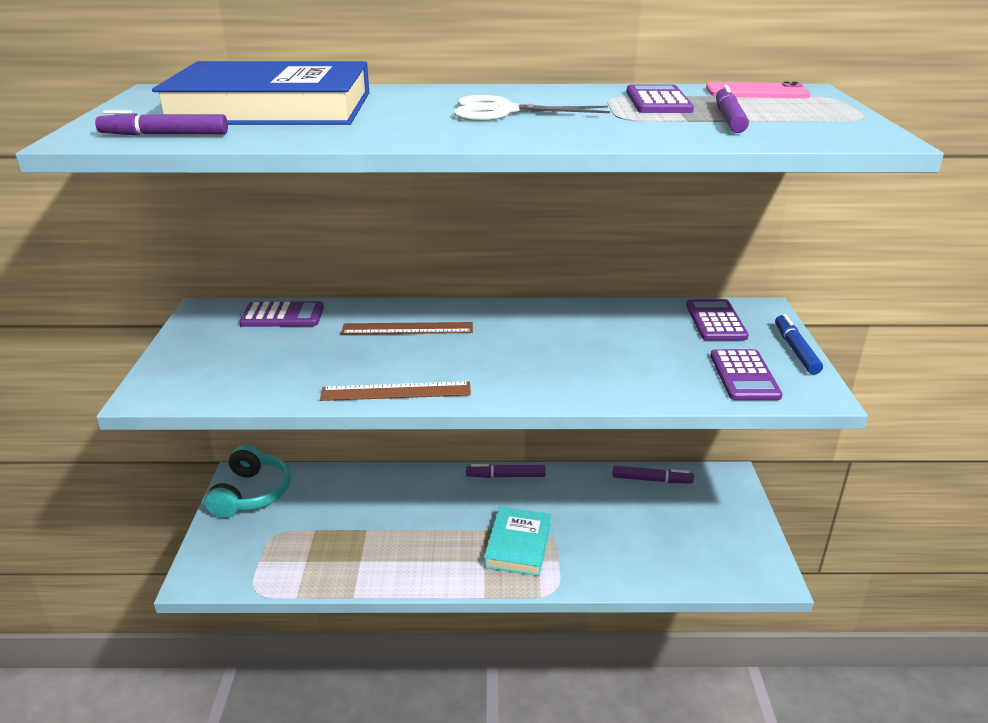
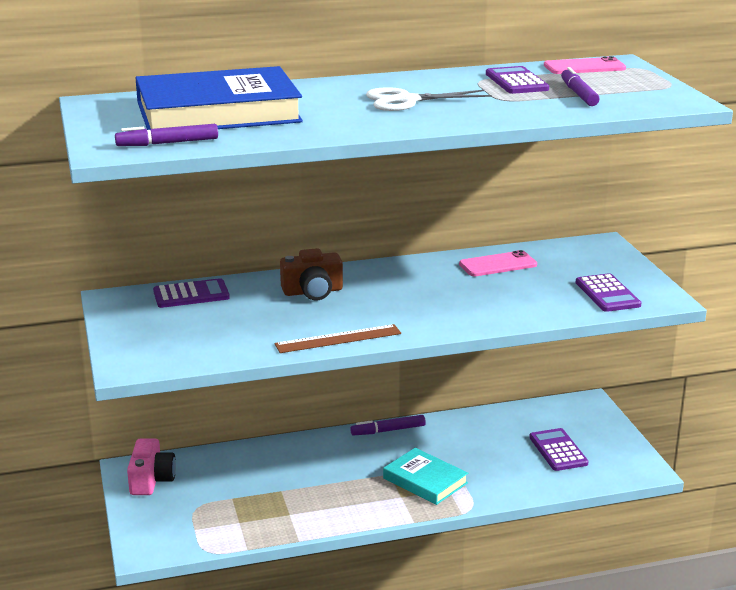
camera: 15 degrees left, 5 degrees down
turquoise headphones [204,445,291,518] -> pink camera [127,438,176,495]
brown ruler [341,322,473,335] -> brown camera [280,248,343,300]
turquoise book [484,507,551,576] -> turquoise book turned 45 degrees counterclockwise [383,448,468,505]
purple marker [612,466,694,483] -> none
purple calculator [686,299,749,340] -> purple calculator moved to [529,428,588,471]
blue marker [775,314,823,375] -> none
none -> pink phone [459,250,537,276]

